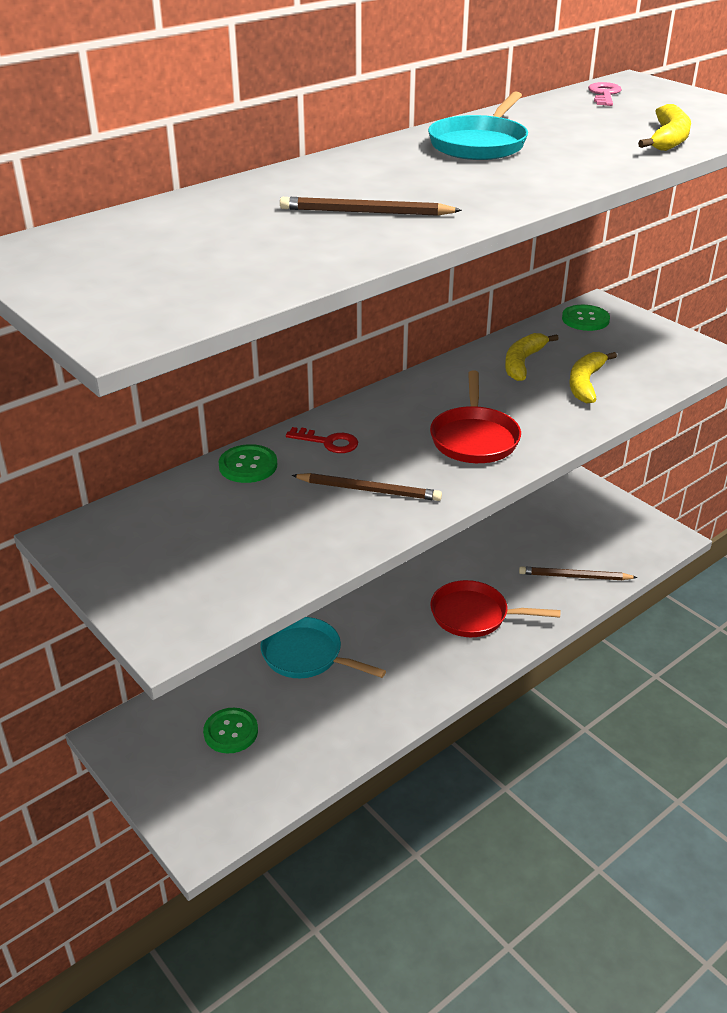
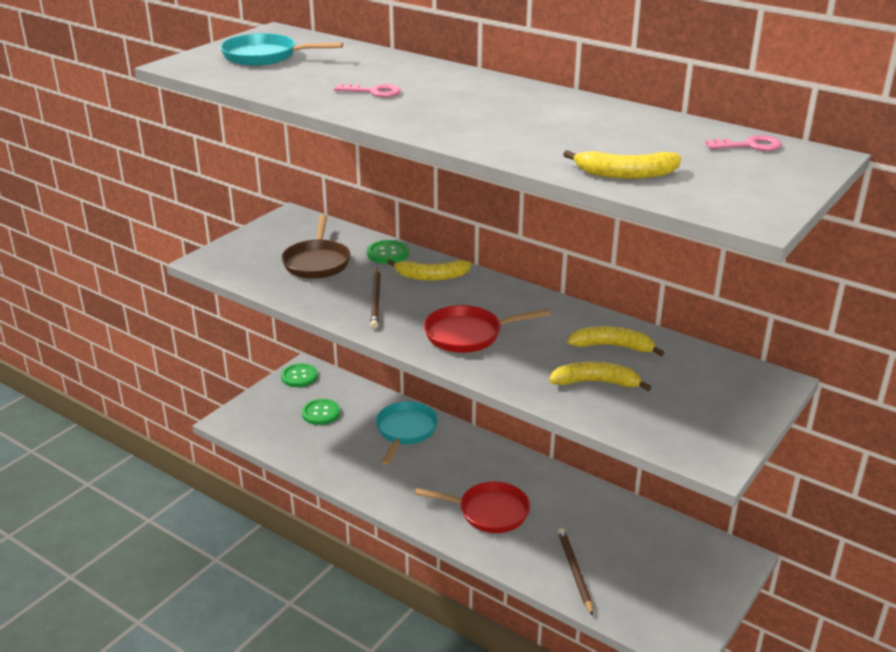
camera: 75 degrees right, 5 degrees down
brown pencil [280,197,462,216] -> pink key [334,84,401,97]
red key [286,427,358,453] -> yellow banana [387,259,471,281]
turquoise pan [428,92,528,160] -> turquoise pan moved to [220,33,343,66]
red pan [430,580,561,637] -> red pan turned 105 degrees clockwise [415,481,530,533]
green button [562,305,610,331] -> green button moved to [281,363,318,387]
none -> brown pan [281,215,351,279]

